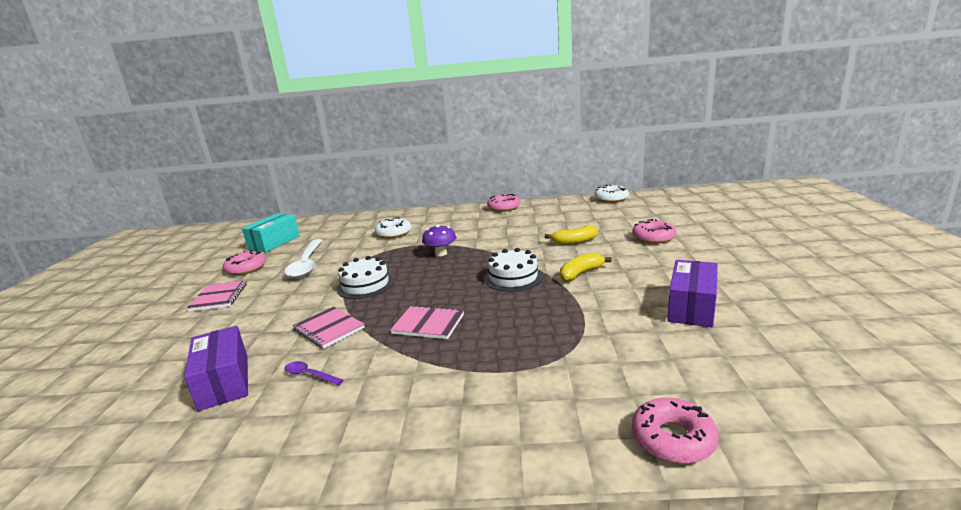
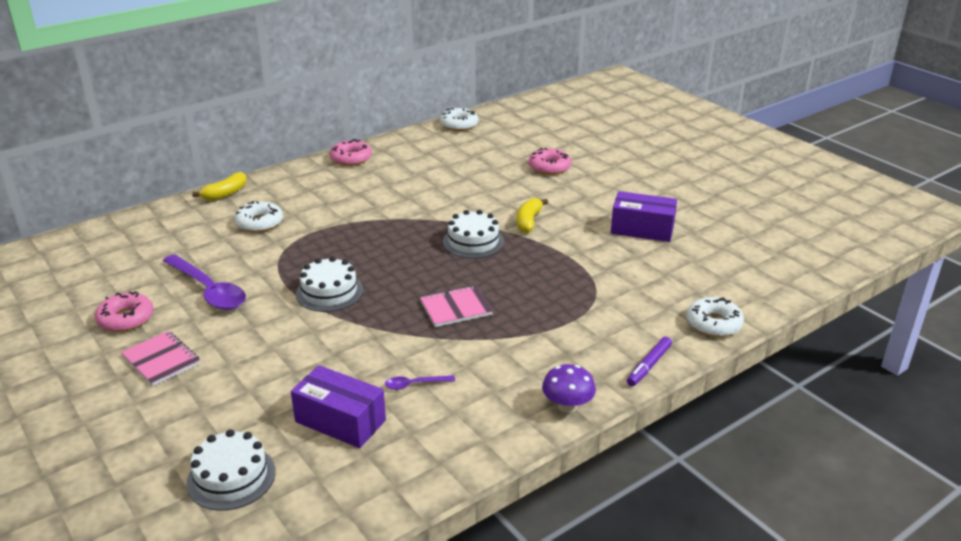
camera: 40 degrees left, 10 degrees up
turquoise box [242,213,300,252] -> none
white spoon [285,239,323,278] -> purple spoon [163,254,246,310]
pink notebook [293,307,365,349] -> none
purple mushroom [422,225,456,256] -> purple mushroom moved to [542,364,596,413]
yellow banana [545,225,598,245] -> yellow banana moved to [192,172,247,201]
pink donut [632,398,719,464] -> white donut [687,297,744,337]
purple box [668,260,718,327] -> purple box turned 60 degrees counterclockwise [611,191,677,242]
none -> white cake [187,429,276,511]
none -> purple marker [627,337,672,386]

